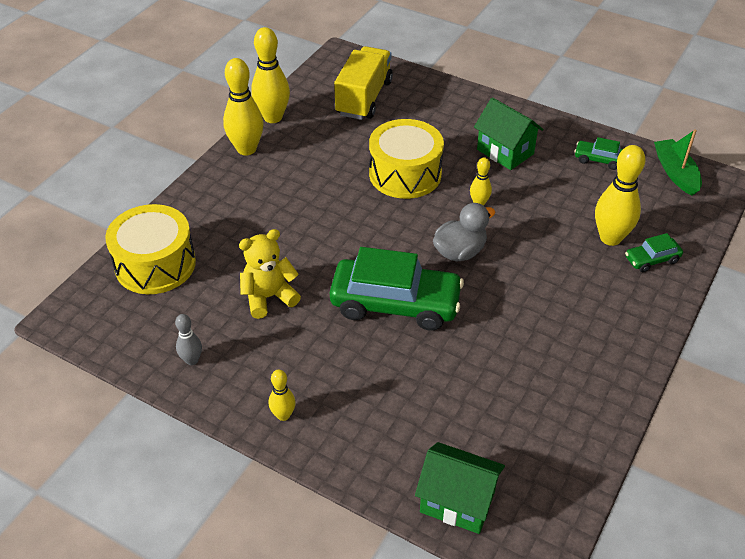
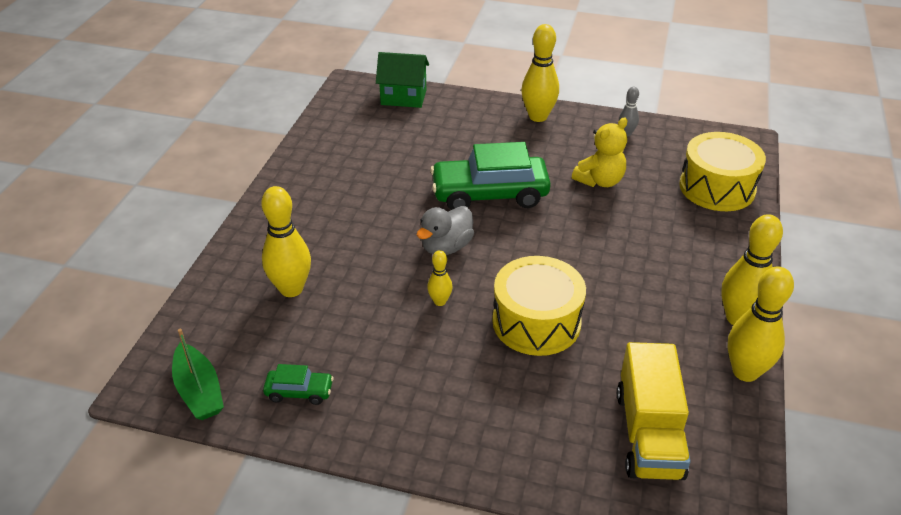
camera: 165 degrees right, 5 degrees down
yellow bowling pin [269,369,296,421] -> yellow bowling pin [521,24,559,122], size x1.92
green house [474,97,543,170] -> none
green car [625,233,683,272] -> none

